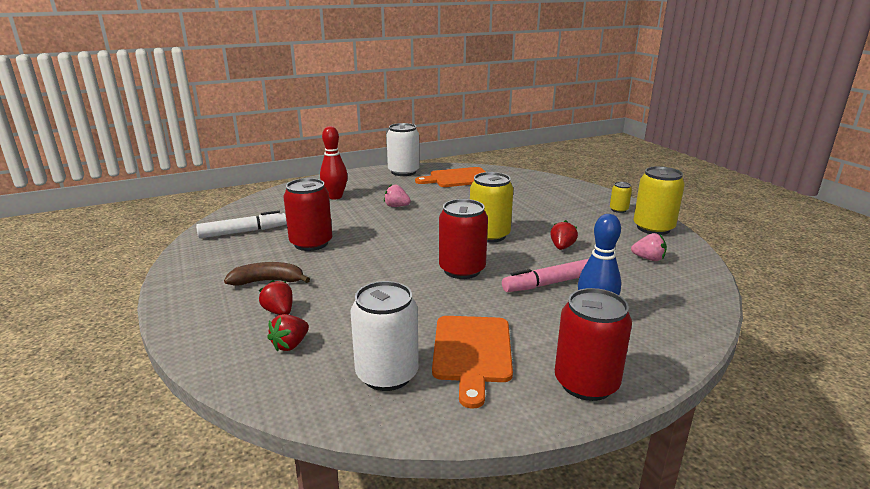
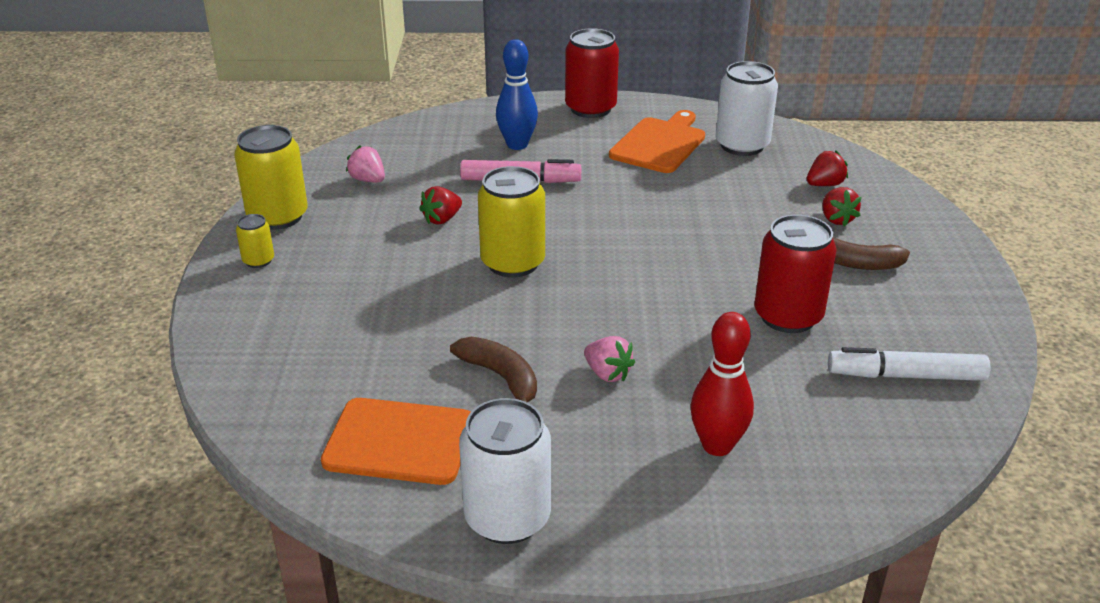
camera: 155 degrees left, 10 degrees up
red can [439,199,488,279] -> none
none -> brown banana [450,337,537,402]

